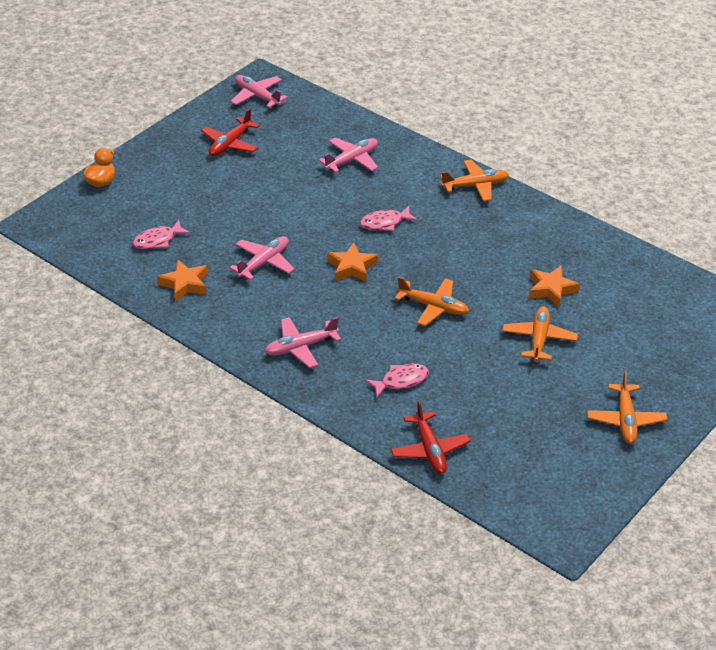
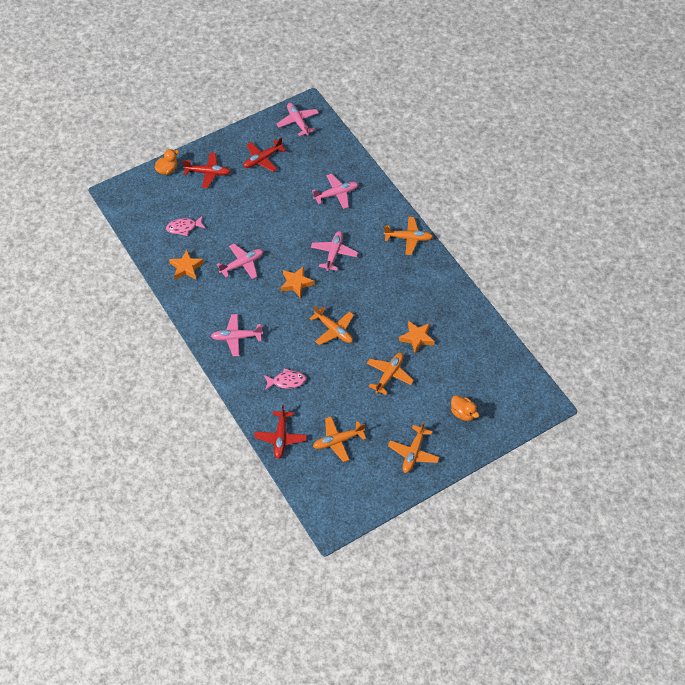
camera: 20 degrees right, 15 degrees up
pink fish [360,206,418,231] -> pink plane [311,231,358,271]
none -> red plane [182,153,231,188]
none -> orange plane [313,417,366,462]
none -> orange duck [451,395,479,421]

